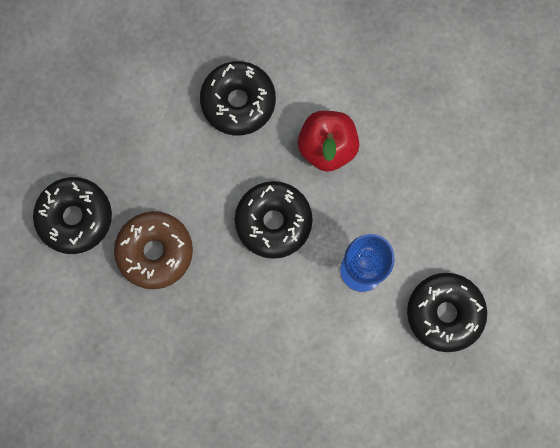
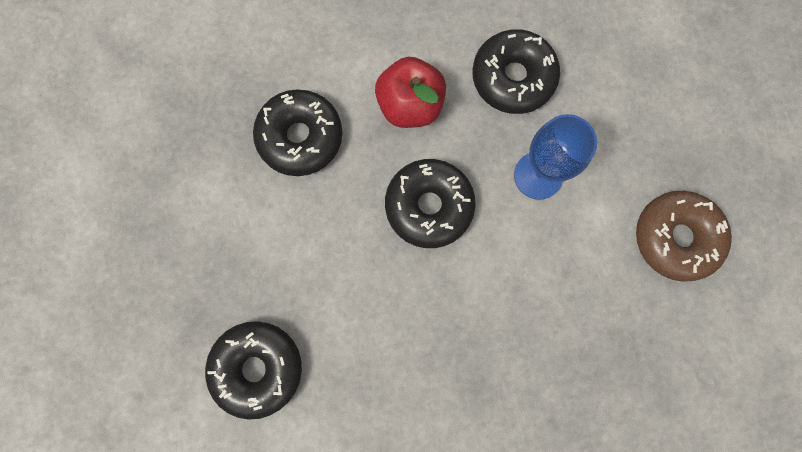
camera: 45 degrees left, 0 degrees up
brown donut [114,211,193,289] -> brown donut moved to [636,191,732,282]
black donut [407,273,487,352] -> black donut moved to [472,29,560,114]

